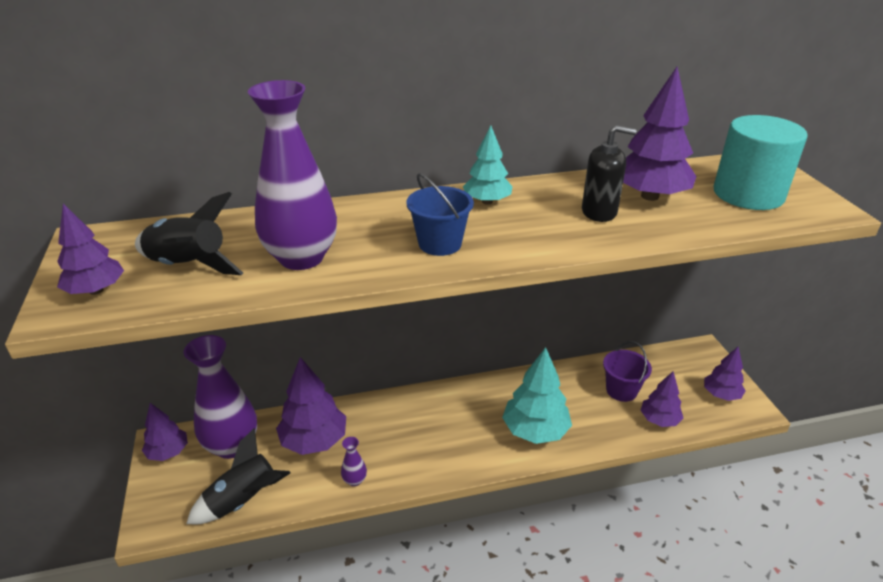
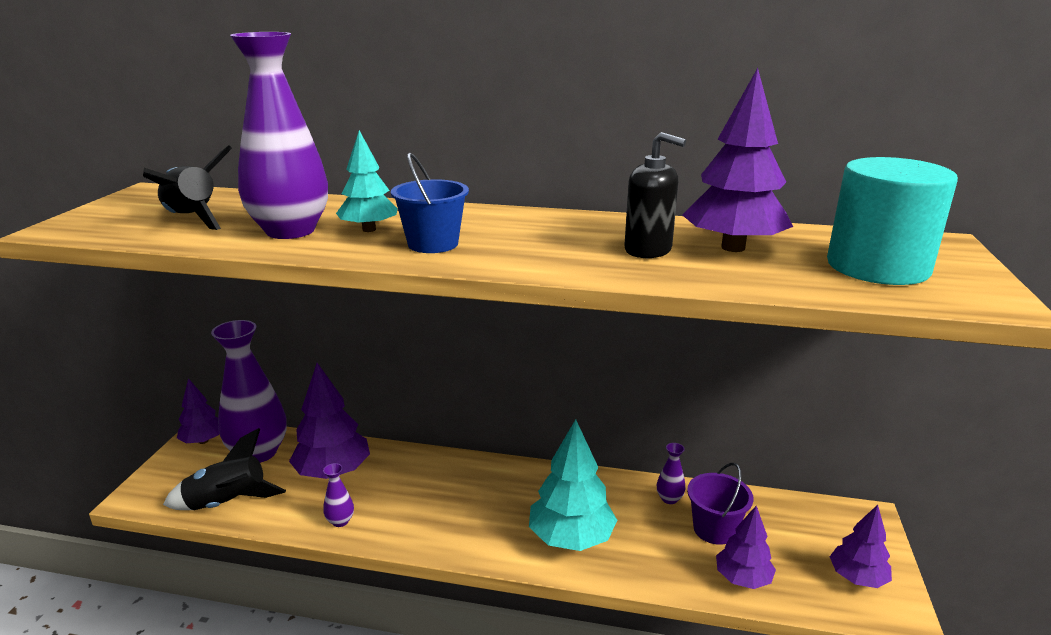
camera: 25 degrees right, 10 degrees down
purple tree [57,203,124,295] -> none
turquoise tree [463,125,513,205] -> turquoise tree moved to [336,130,398,232]
none -> purple vase [657,443,686,504]

